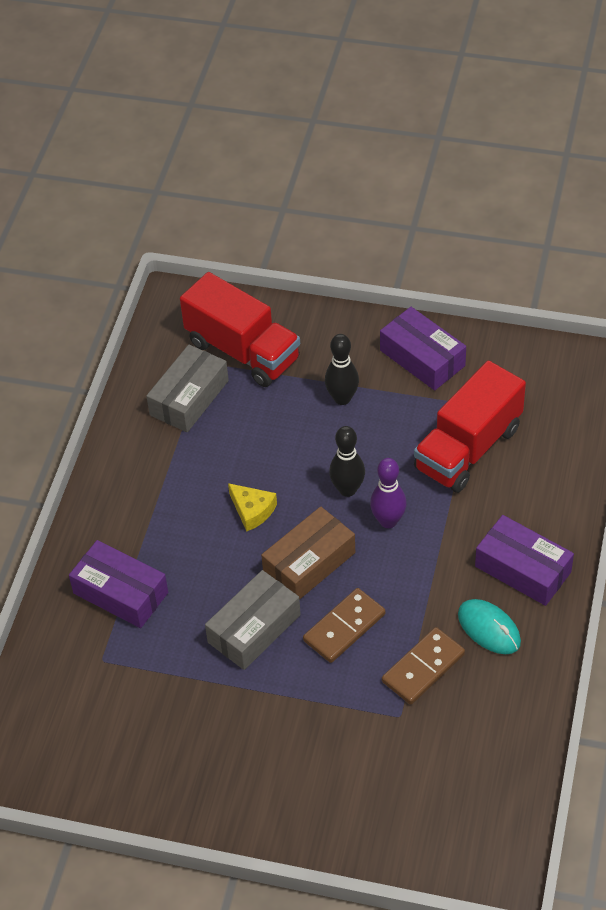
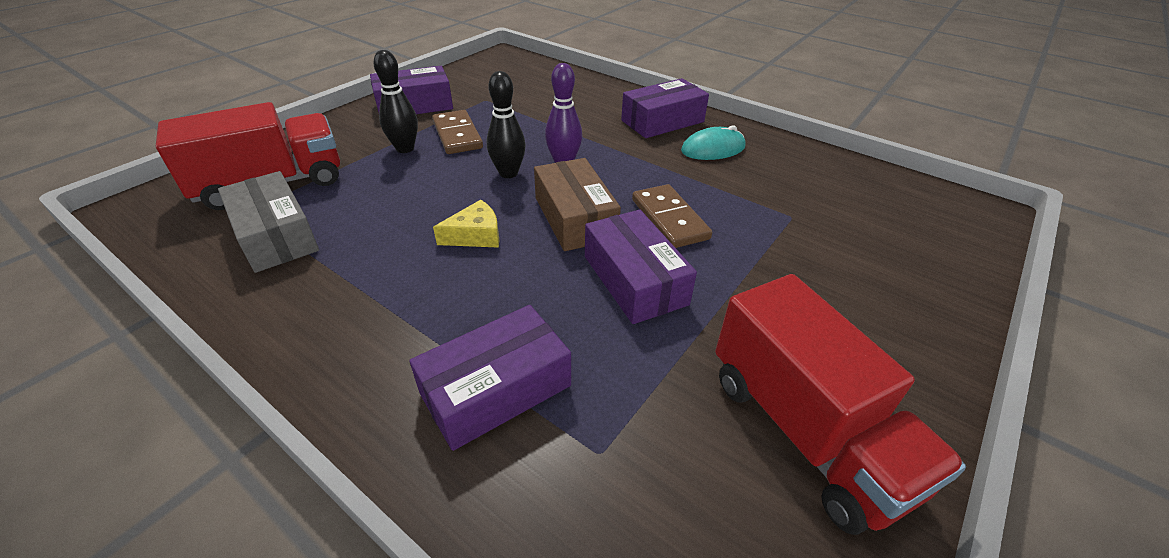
camera: 70 degrees left, 10 degrees down
grey box [205,570,301,670] -> purple box [585,210,697,324]
brown domino [382,627,465,704] -> brown domino moved to [432,110,483,154]
red truck [414,361,526,493] -> red truck moved to [715,274,966,535]

